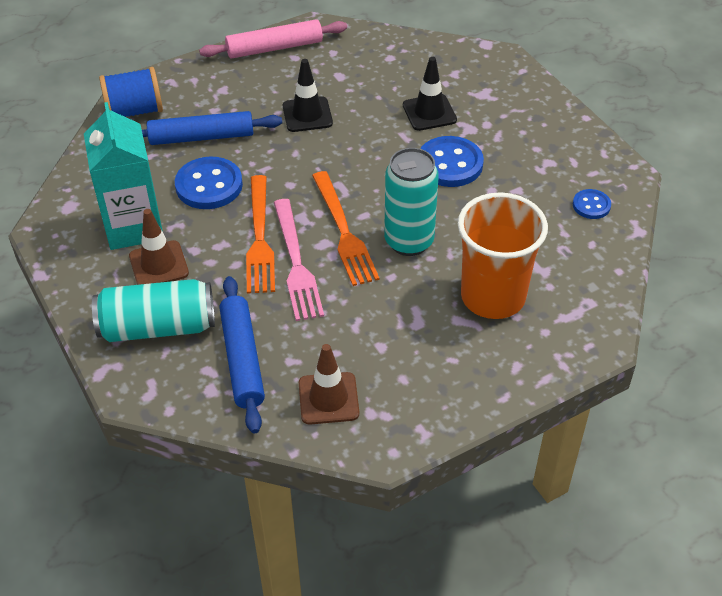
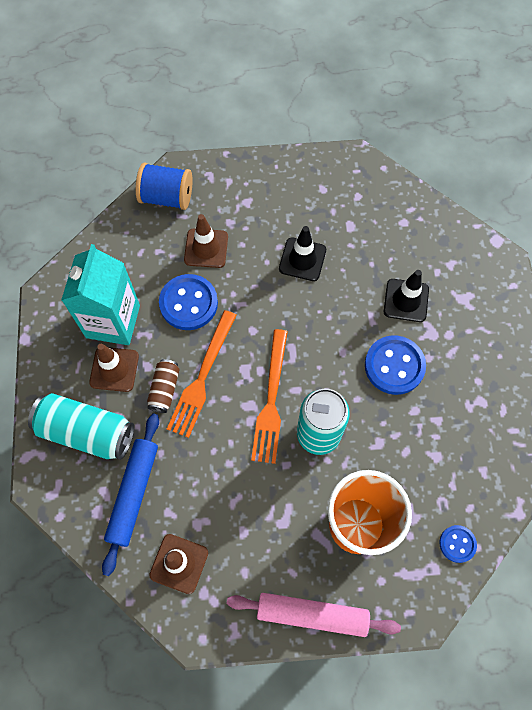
camera: 25 degrees right, 20 degrees up
blue rolling pin [142,111,282,145] -> brown traffic cone [184,214,228,268]
pink rolling pin [199,19,347,59] -> pink rolling pin moved to [227,593,401,637]
pink fork [274,199,324,321] -> none
blue button [573,189,611,219] -> blue button moved to [439,525,477,563]
none -> brown can [147,359,180,413]

